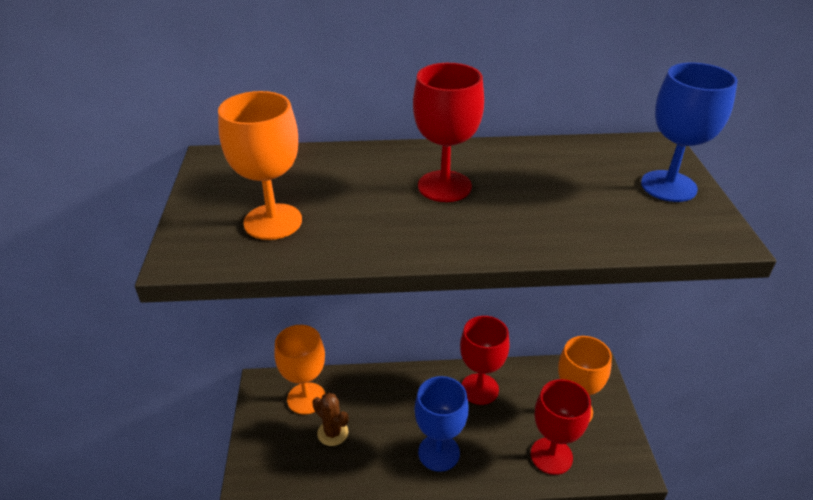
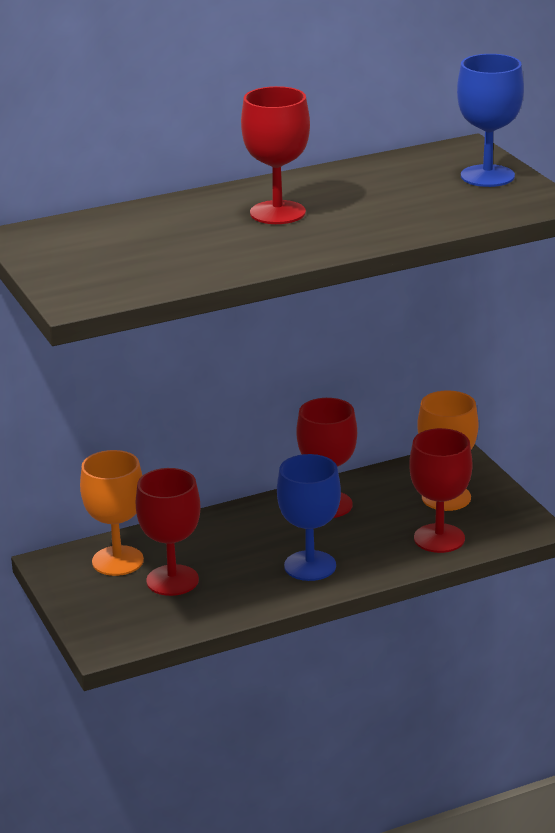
camera: 20 degrees left, 10 degrees down
orange goblet [218,91,302,240] -> none
brown cactus [312,393,348,446] -> red goblet [136,468,201,596]

